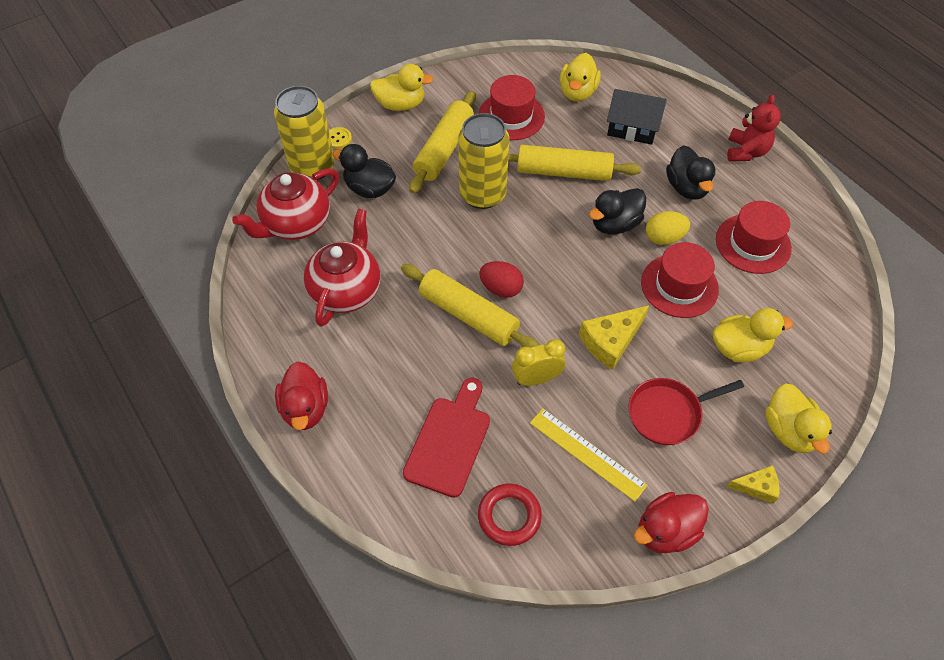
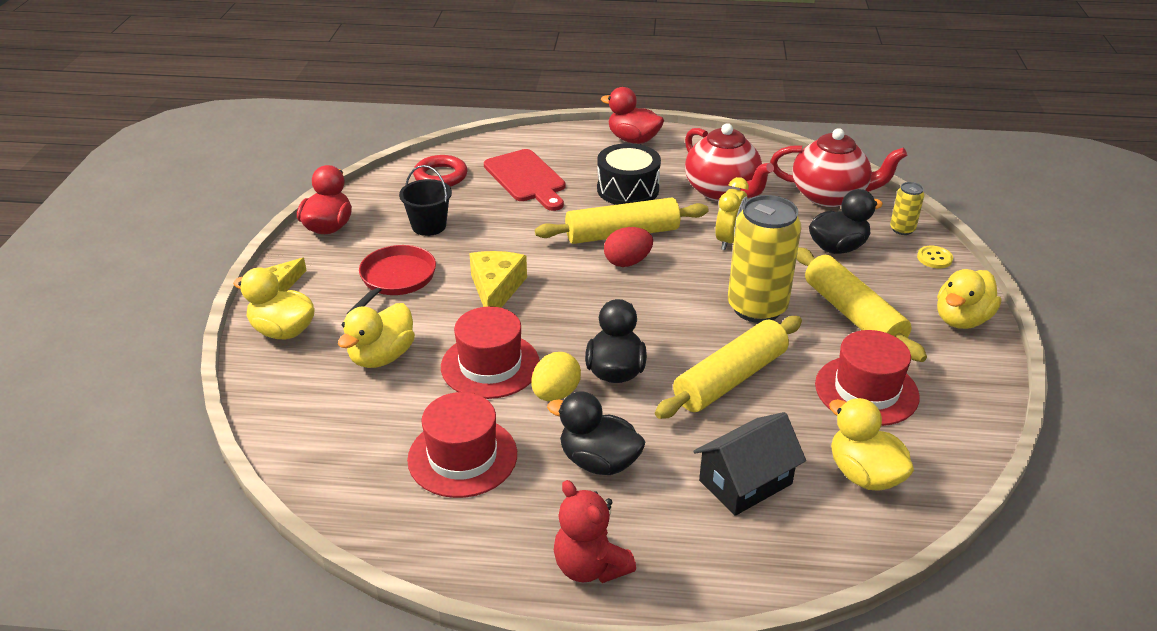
camera: 130 degrees right, 20 degrees down
red teapot [232,169,339,240] -> red teapot turned 105 degrees clockwise [770,128,907,207]
yellow can [274,86,335,180] -> yellow can [890,182,924,235], size x0.47
yellow clock [512,339,566,386] -> yellow clock moved to [715,177,749,250]
yellow ruler [530,409,648,502] -> black bucket [399,165,452,236]
none -> black drum [597,143,661,205]

